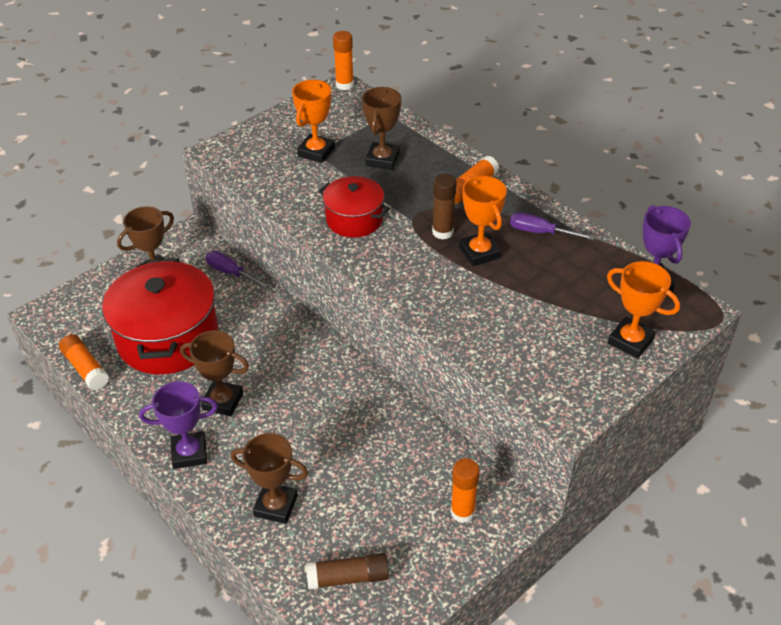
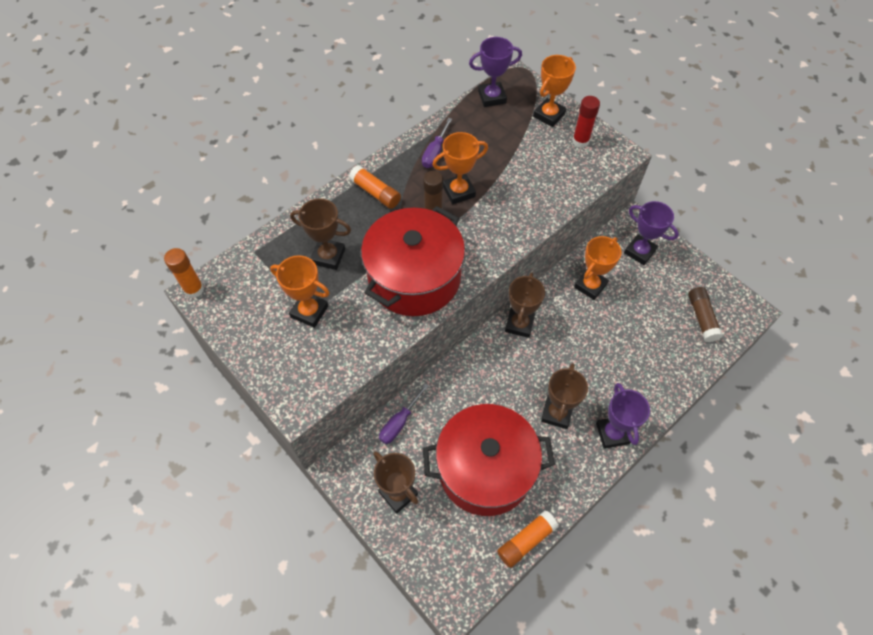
camera: 90 degrees left, 15 degrees up
brown trophy [231,433,308,524] -> brown trophy moved to [505,272,545,338]
red pot [318,176,390,238] -> red pot [361,206,465,316], size x1.79
orange glue stick [450,458,480,523] -> purple trophy [624,201,679,265]
none -> red glue stick [572,96,600,148]
none -> orange trophy [574,236,621,300]

